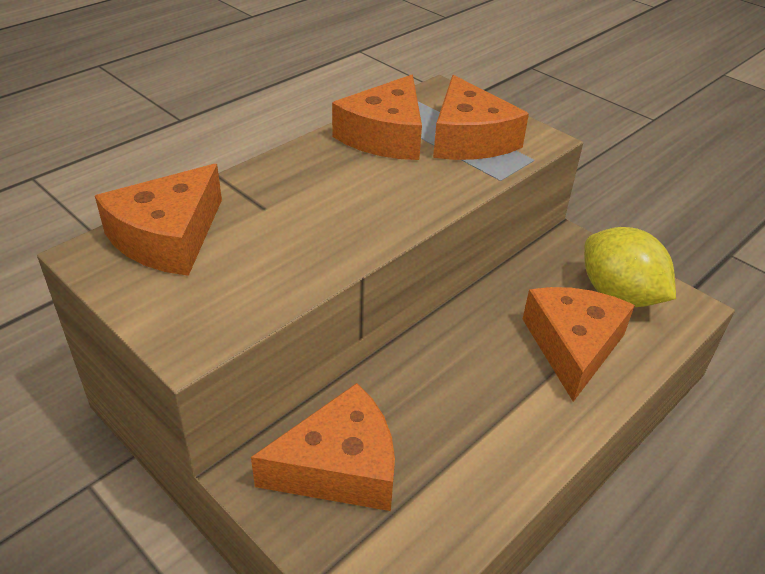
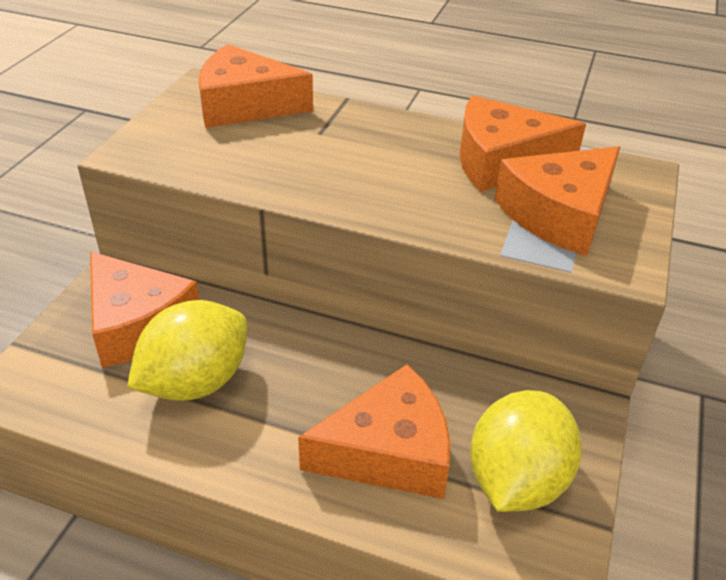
camera: 65 degrees right, 0 degrees up
none -> yellow lemon [127,300,248,401]

